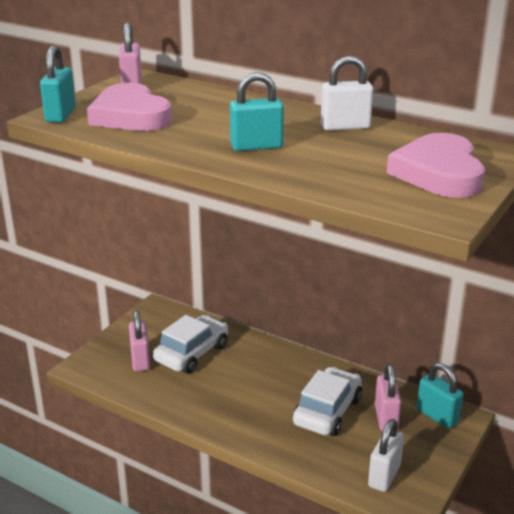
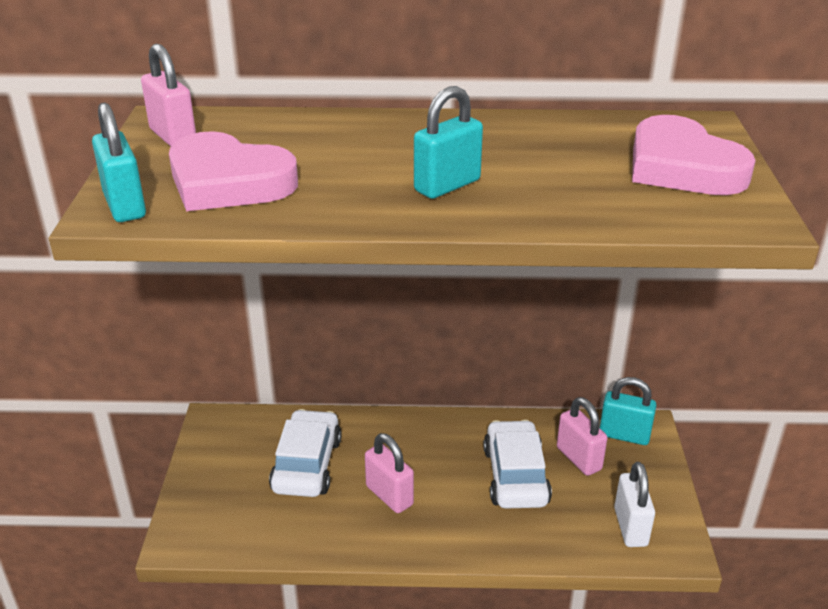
camera: 30 degrees left, 5 degrees up
pink padlock [129,310,150,372] -> pink padlock moved to [365,433,414,513]
white padlock [321,56,373,131] -> none

